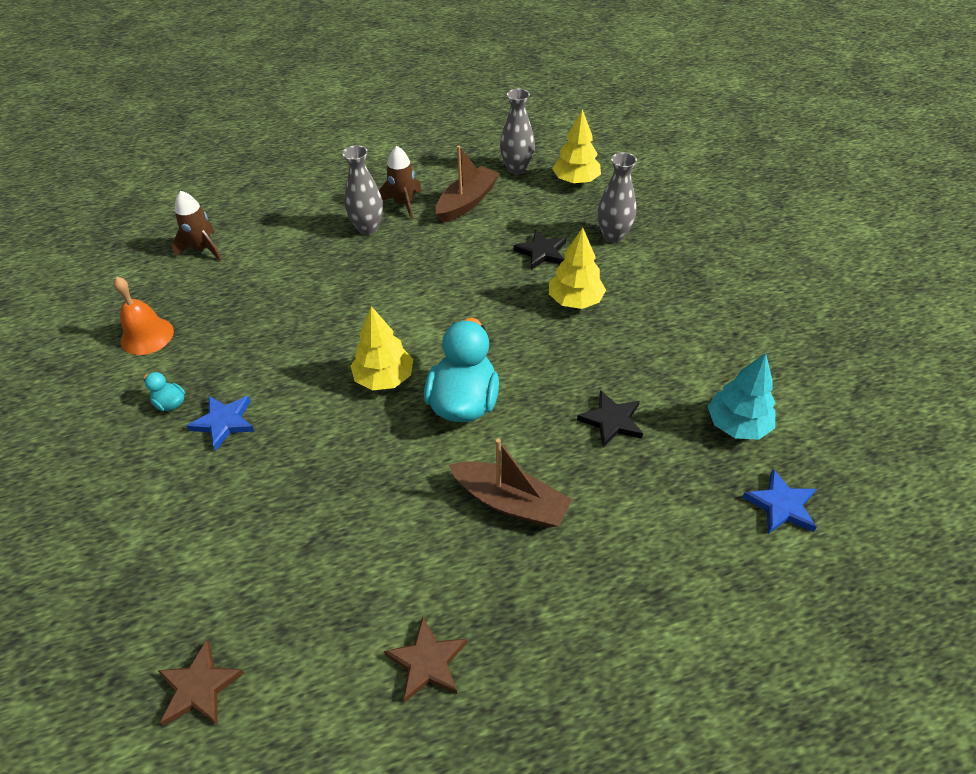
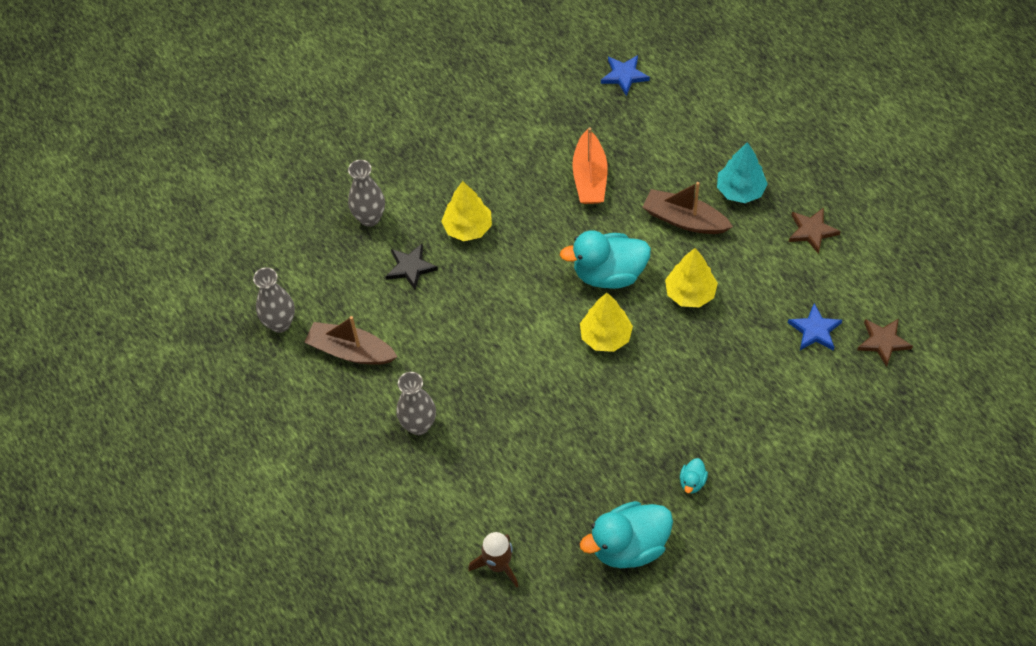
camera: 105 degrees left, 10 degrees up
orange bell [113,277,174,355] -> turquoise duck [580,501,673,568]
blue star [186,396,255,451] -> blue star moved to [788,303,842,351]
brown rocket [379,146,422,219] -> none
brown boat [449,439,572,528] -> brown boat turned 75 degrees counterclockwise [643,182,733,234]
yellow tree [552,109,601,184] -> yellow tree moved to [665,248,718,307]
black star [577,390,643,447] -> orange boat [572,127,608,204]
turquoise tree [708,353,775,440] -> turquoise tree moved to [717,142,767,203]

